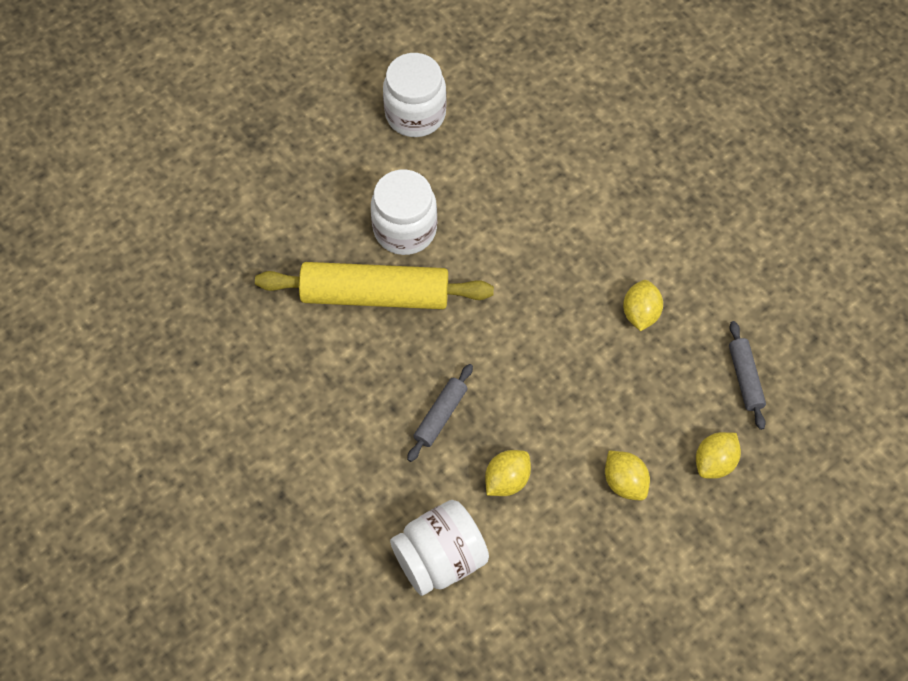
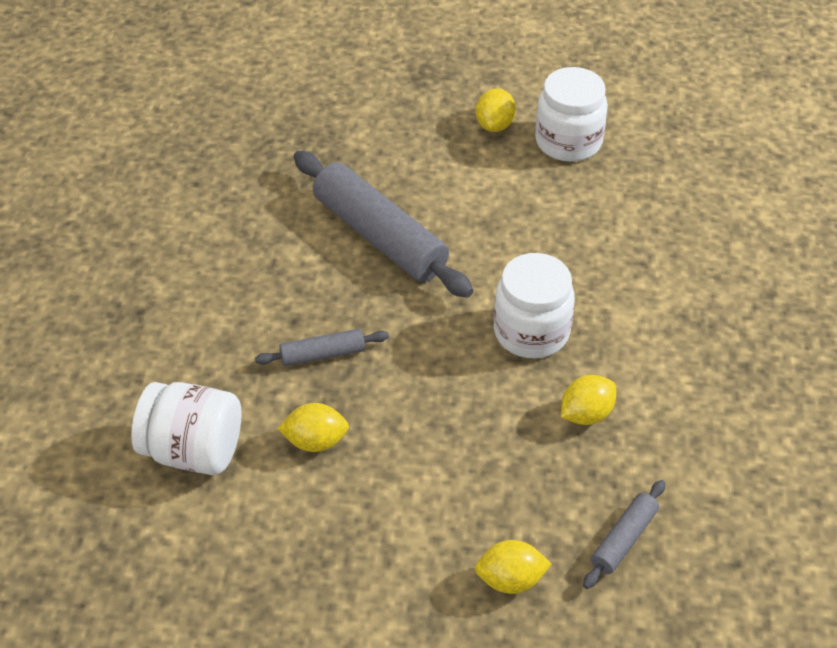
camera: 45 degrees right, 15 degrees down
yellow rolling pin [255,262,494,309] -> grey rolling pin [294,151,473,298]
white jar [371,169,437,255] -> white jar moved to [494,253,575,358]
yellow lemon [605,451,650,500] -> yellow lemon moved to [476,88,516,132]

